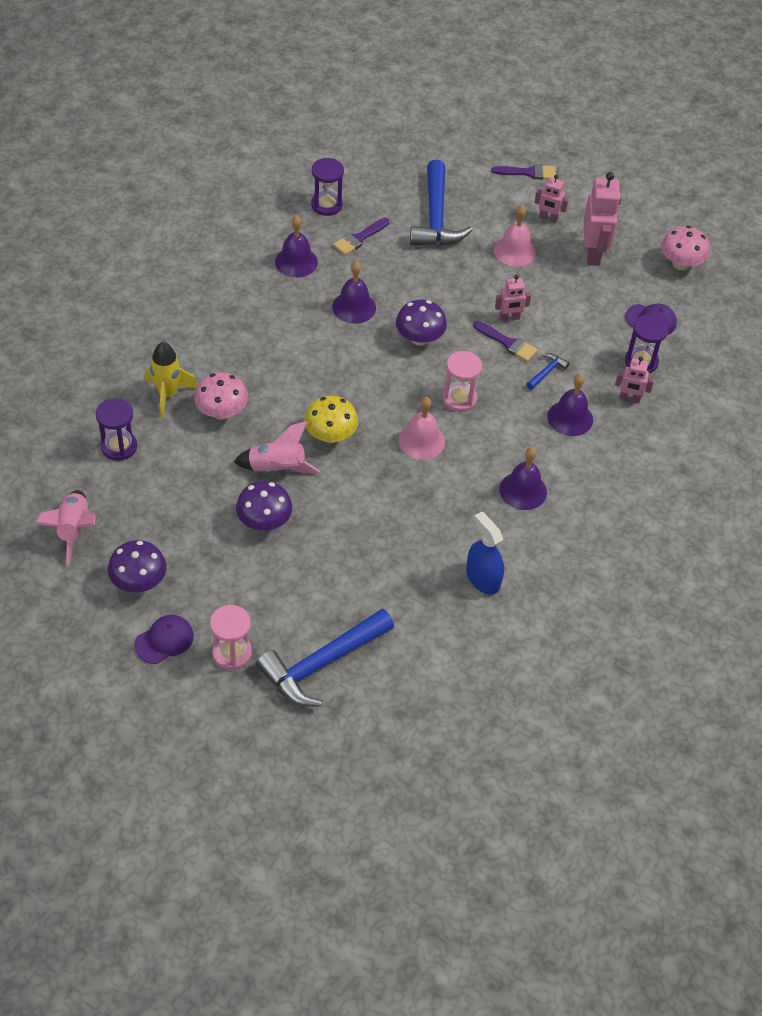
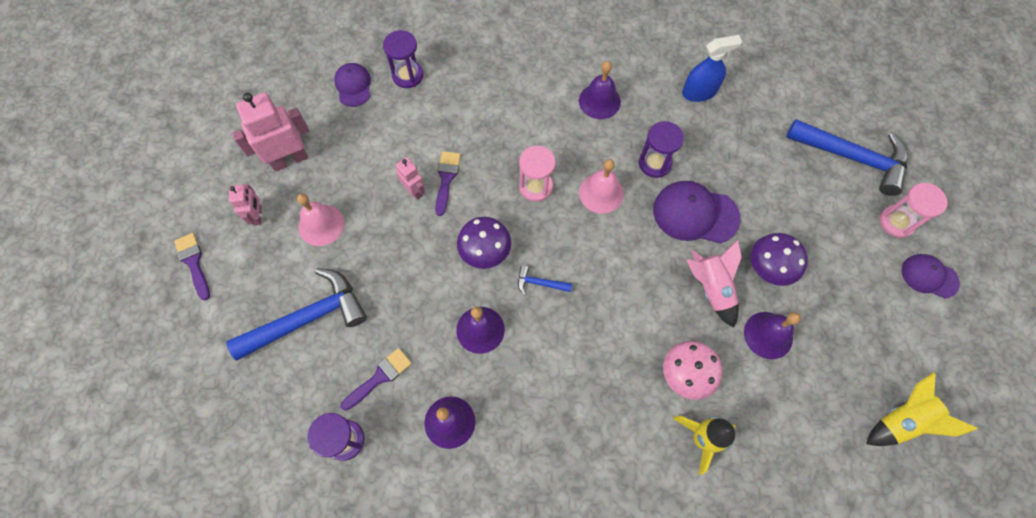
camera: 115 degrees left, 15 degrees up
pink rocket [35,490,95,565] -> yellow rocket [866,372,978,446]
purple hourglass [95,398,137,461] -> purple hourglass moved to [639,121,684,178]
purple mushroom [108,540,166,593] -> none
yellow mushroom [304,396,358,443] -> none
purple brush [333,218,389,255] -> purple brush turned 60 degrees counterclockwise [341,348,412,411]
blue spray bottle [466,512,504,595] -> blue spray bottle turned 135 degrees counterclockwise [682,35,742,102]
blue hammer [526,353,570,390] -> blue hammer moved to [518,265,572,296]
purple bell [548,374,593,436] -> purple bell moved to [744,312,801,359]
pink robot [615,356,654,403] -> none
pink mushroom [661,226,710,270] -> none
none -> purple cap [653,181,740,244]

